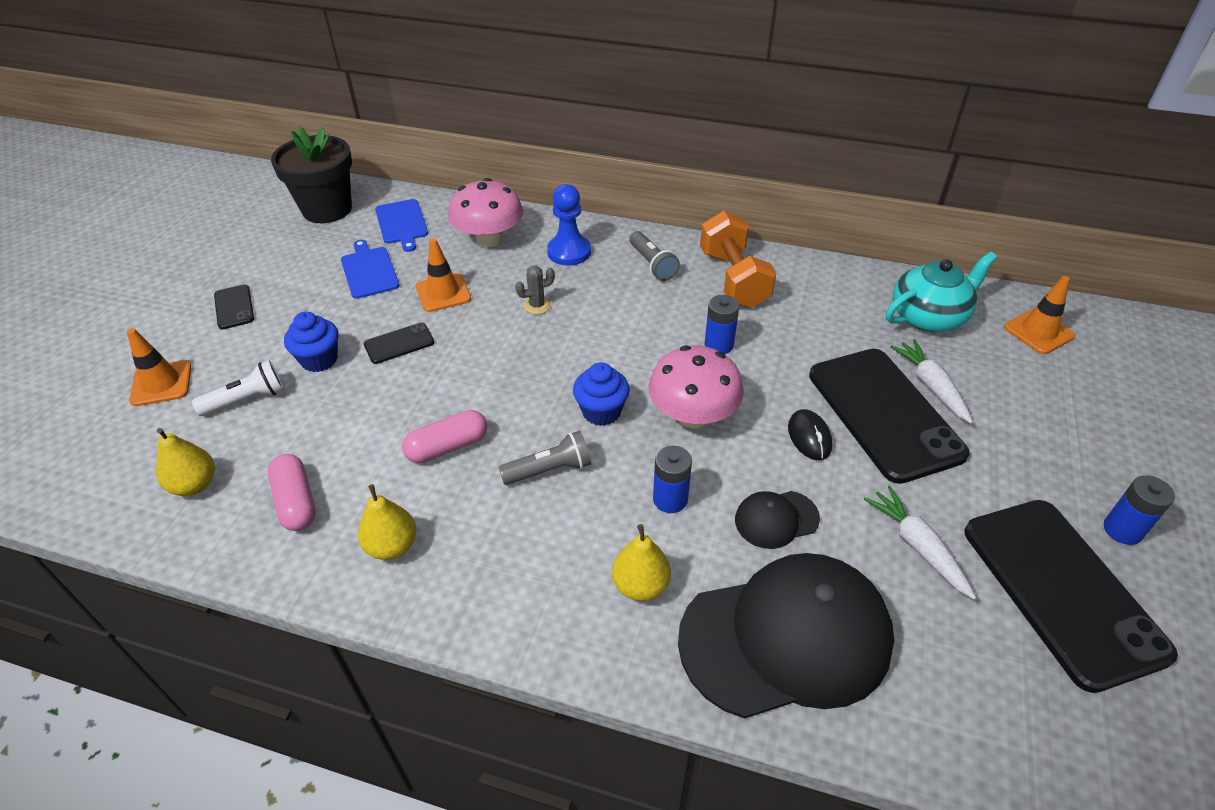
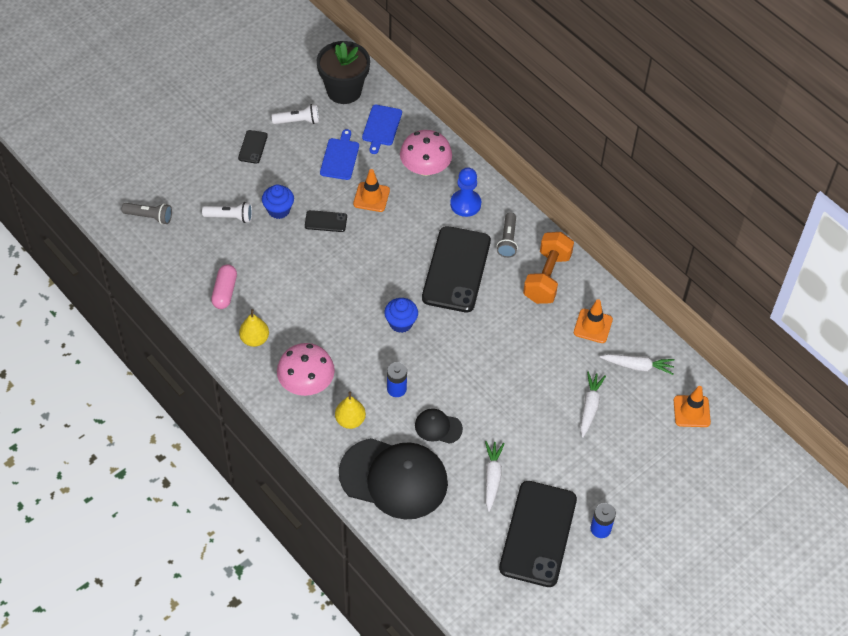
camera: 30 degrees right, 10 degrees up
orange traffic cone [127,328,191,406] -> orange traffic cone moved to [574,299,613,343]
yellow pear [156,428,215,496] -> none
pink capsule [402,410,487,463] -> none
grey flashlight [498,431,591,485] -> grey flashlight moved to [122,203,172,224]
grey cactus [515,266,555,314] -> none
pink mushroom [648,345,744,428] -> pink mushroom moved to [277,343,335,396]
blue battery [704,295,739,354] -> none
black mouse [788,409,832,460] -> none
black phone [809,349,970,484] -> black phone moved to [422,226,491,312]
turquoise teapot [886,252,997,332] -> white carrot [600,354,675,375]
none -> white flashlight [272,104,319,124]

